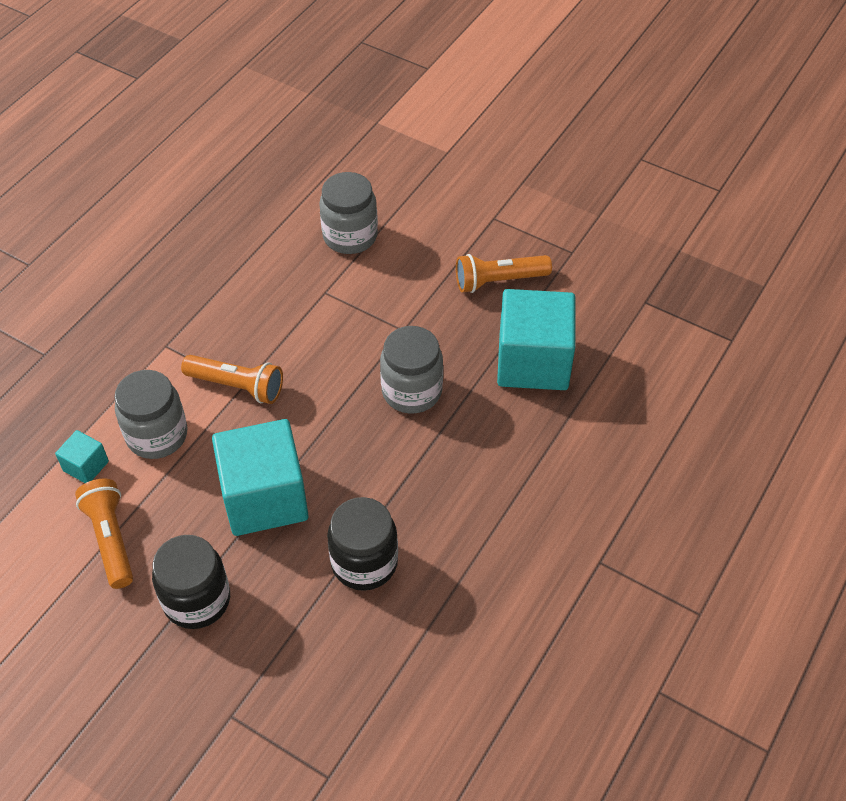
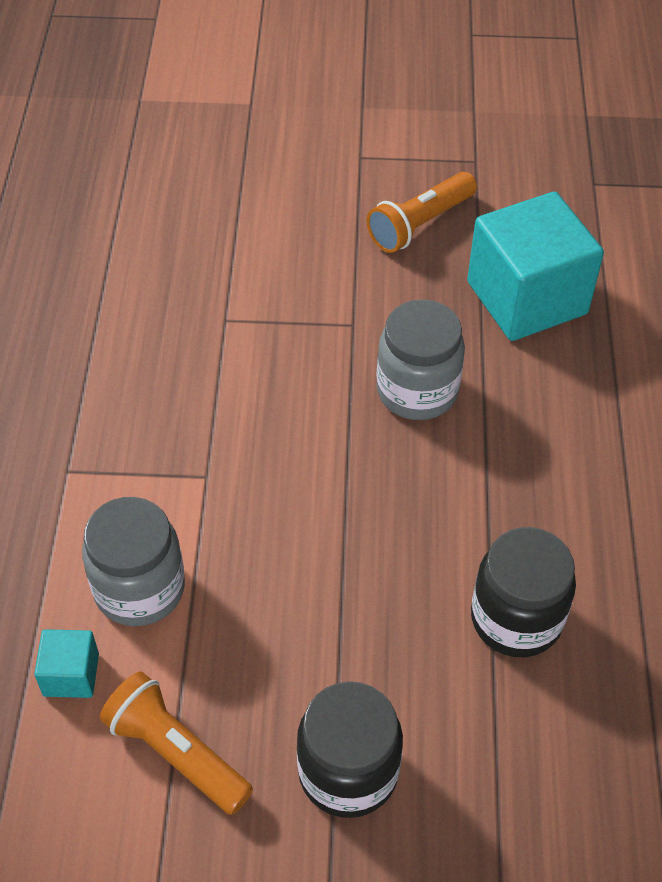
camera: 30 degrees left, 0 degrees up
orange flashlight [181,355,283,404] -> none
turquoise cube [212,419,309,536] -> none
grey jar [319,172,378,254] -> none

